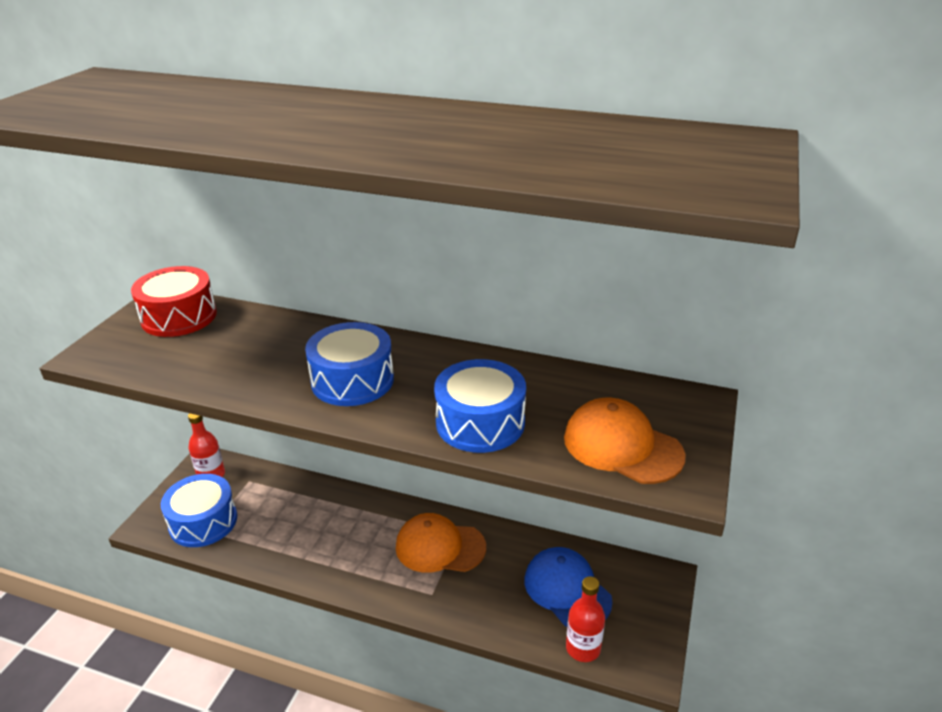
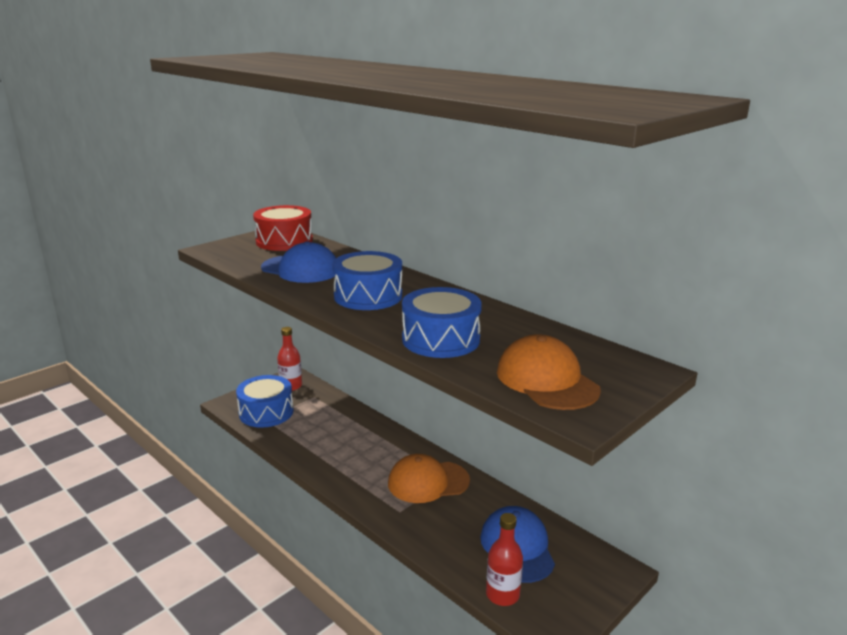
camera: 25 degrees right, 10 degrees down
orange cap [396,513,486,573] -> orange cap turned 45 degrees counterclockwise [388,454,470,503]
none -> blue cap [261,241,336,283]

